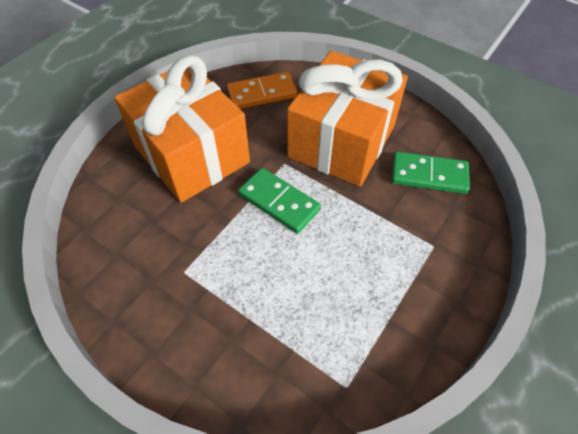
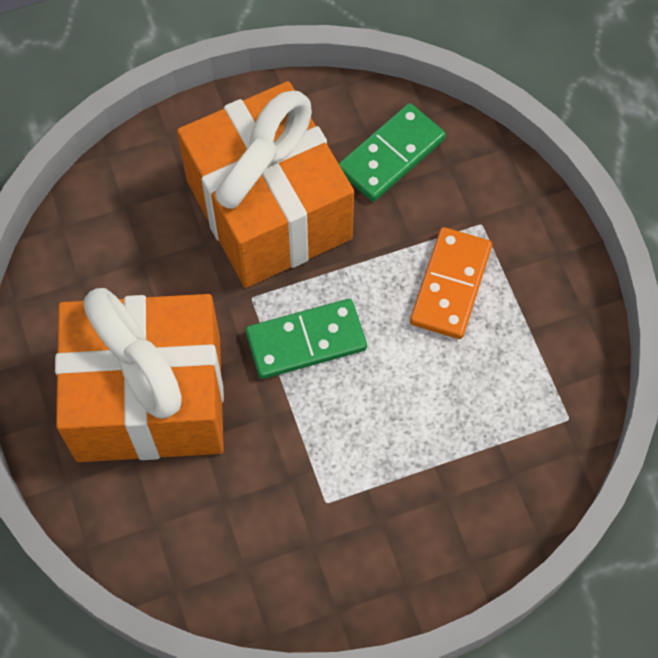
camera: 55 degrees left, 10 degrees up
orange domino [227,72,297,109] -> orange domino moved to [410,227,492,339]

